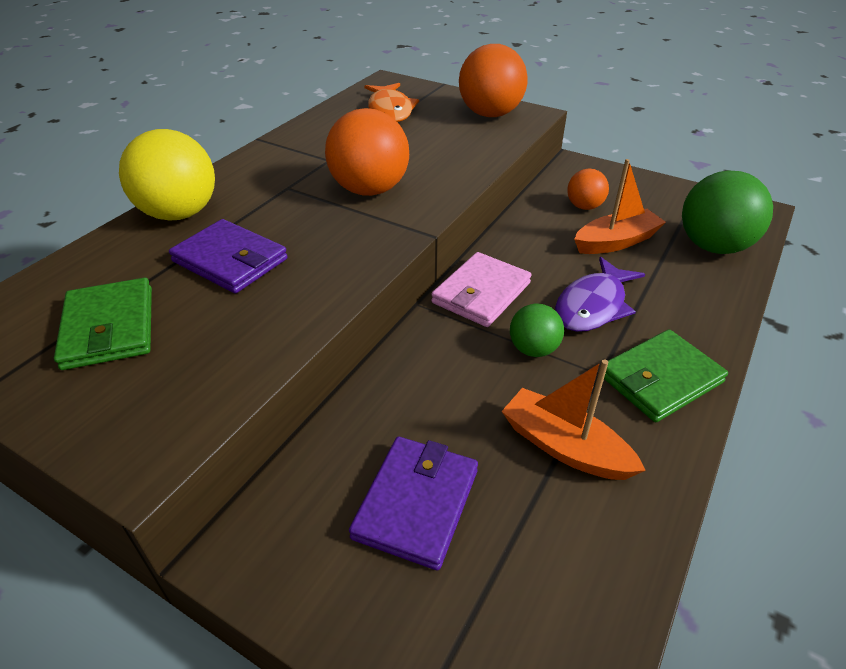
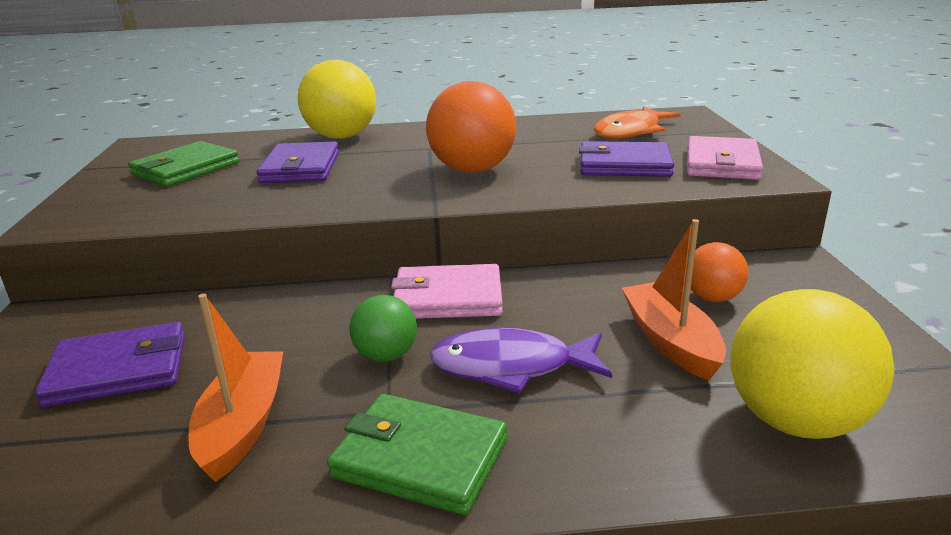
camera: 55 degrees right, 15 degrees down
orange ball [459,44,528,117] -> pink wallet [687,136,763,180]
orange boat [574,159,666,254] -> orange boat turned 135 degrees counterclockwise [622,219,726,380]
green ball [682,170,773,254] -> yellow ball [730,289,895,439]
none -> purple wallet [579,141,674,177]

